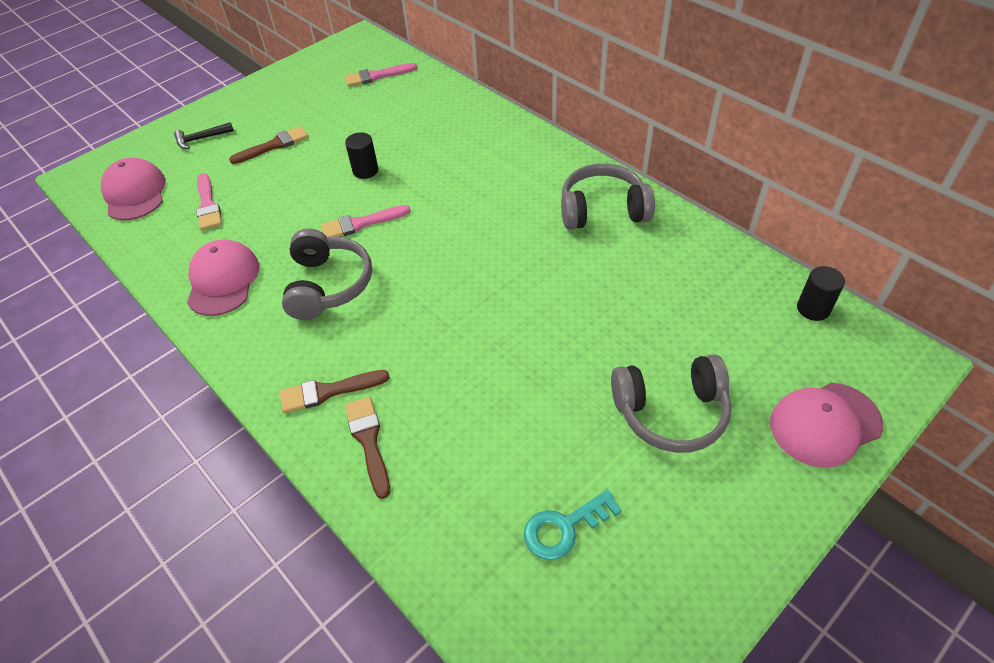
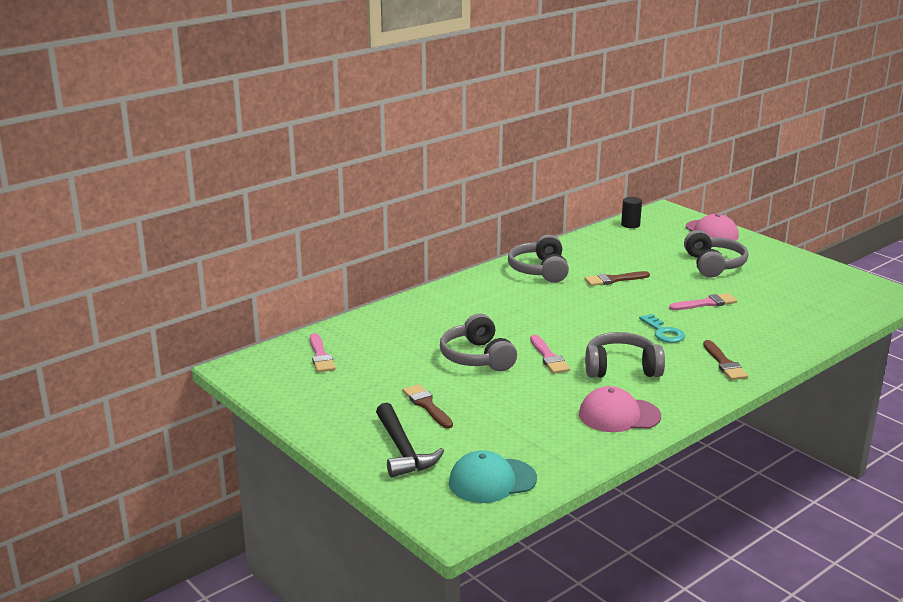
camera: 90 degrees left, 25 degrees down
pink cap [101,158,166,220] -> turquoise cap [449,450,537,503]
black hammer [174,122,234,149] -> black hammer [376,403,444,478], size x1.78
pink brush [196,173,222,230] -> pink brush moved to [669,293,737,310]
black cylinder [345,132,378,179] -> grey headphones [440,314,517,371]
brown brush [345,397,390,499] -> brown brush moved to [584,271,650,286]
turquoise key [524,490,622,560] -> turquoise key moved to [639,314,685,343]

